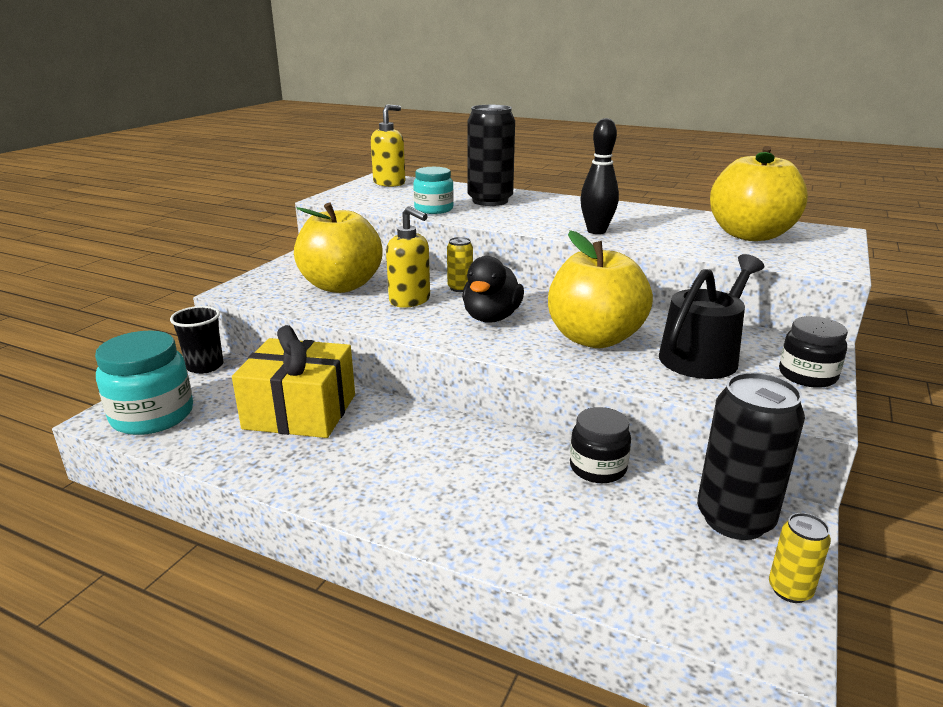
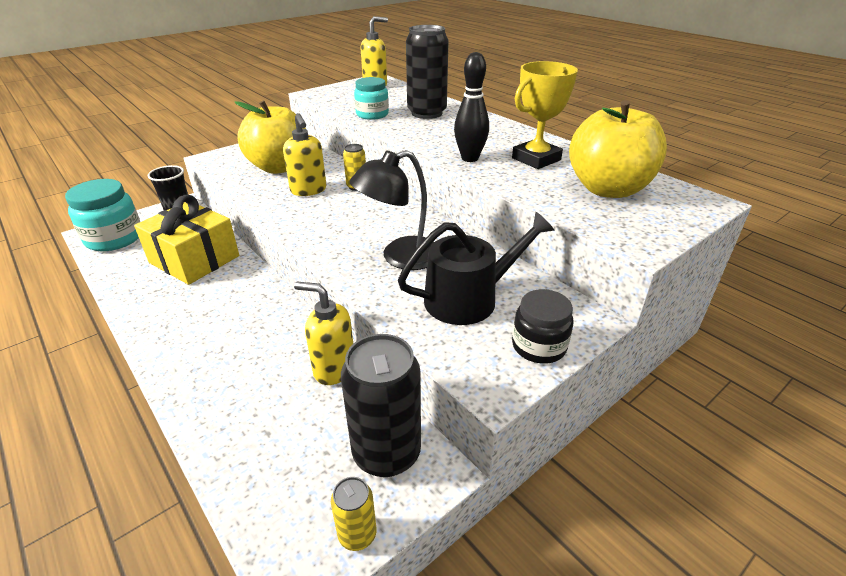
camera: 25 degrees right, 10 degrees up
black duck [462,256,524,323] -> none
yellow apple [548,230,653,348] -> black lamp [349,150,434,270]
black jar [570,407,631,483] -> yellow soap dispenser [294,282,353,385]
none -> yellow trophy [512,61,578,169]

